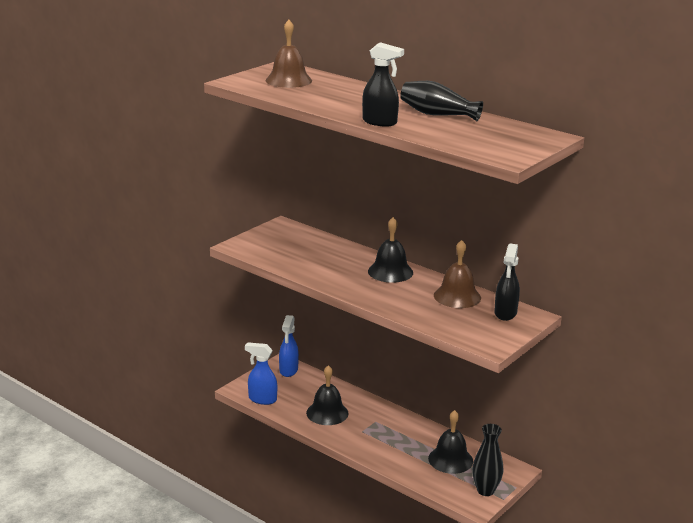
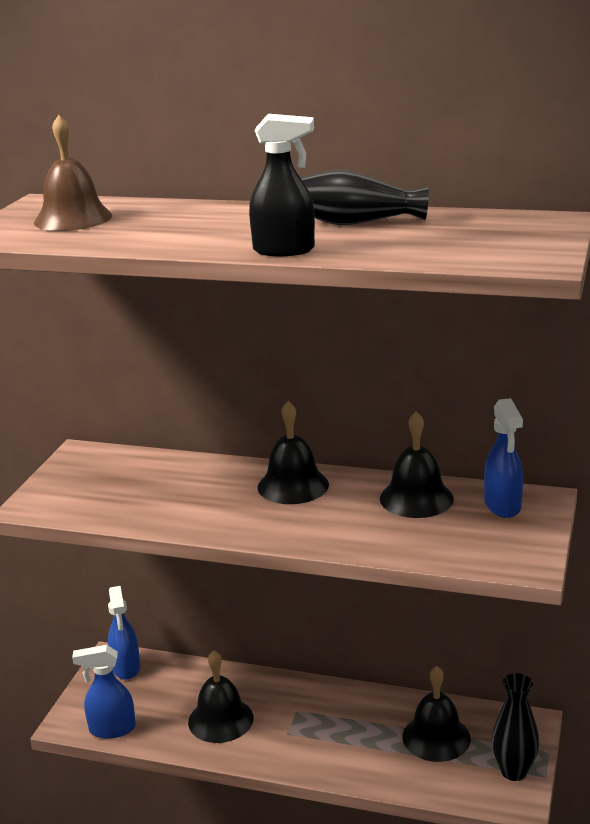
camera: 20 degrees left, 0 degrees up
brown bell [434,240,481,308] -> black bell [380,411,454,518]
black spray bottle [494,244,520,321] -> blue spray bottle [484,398,523,518]

